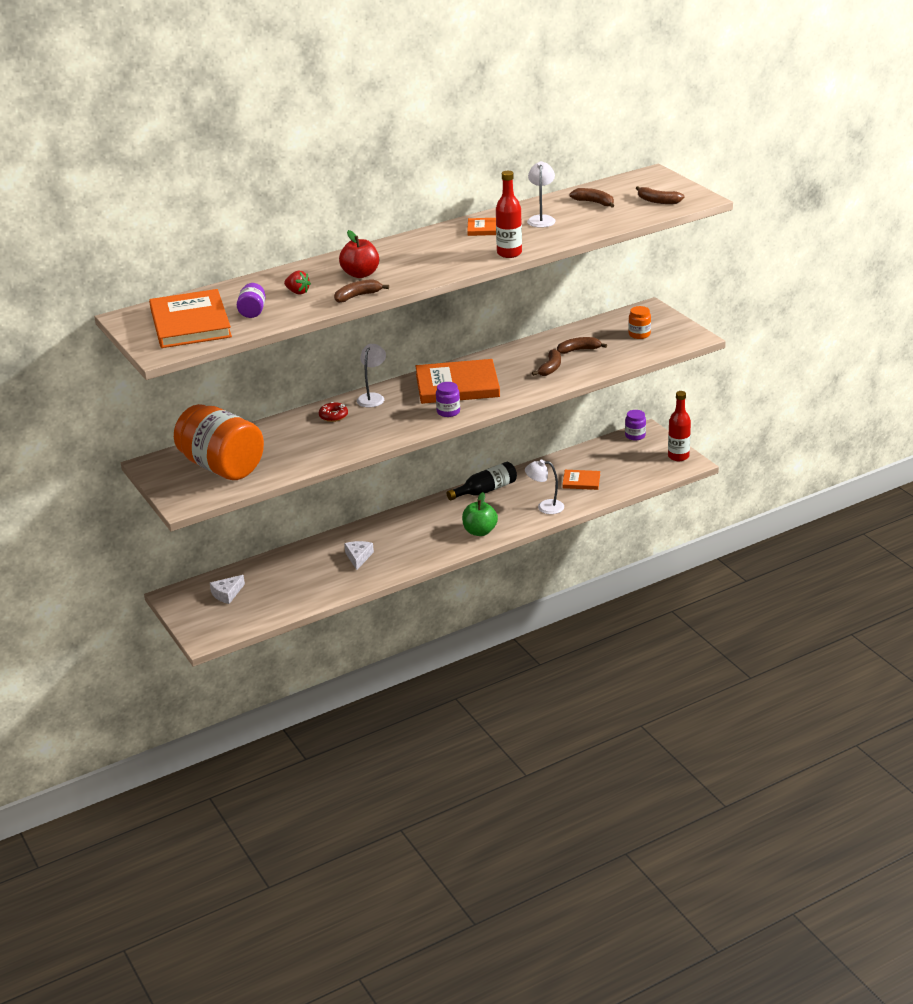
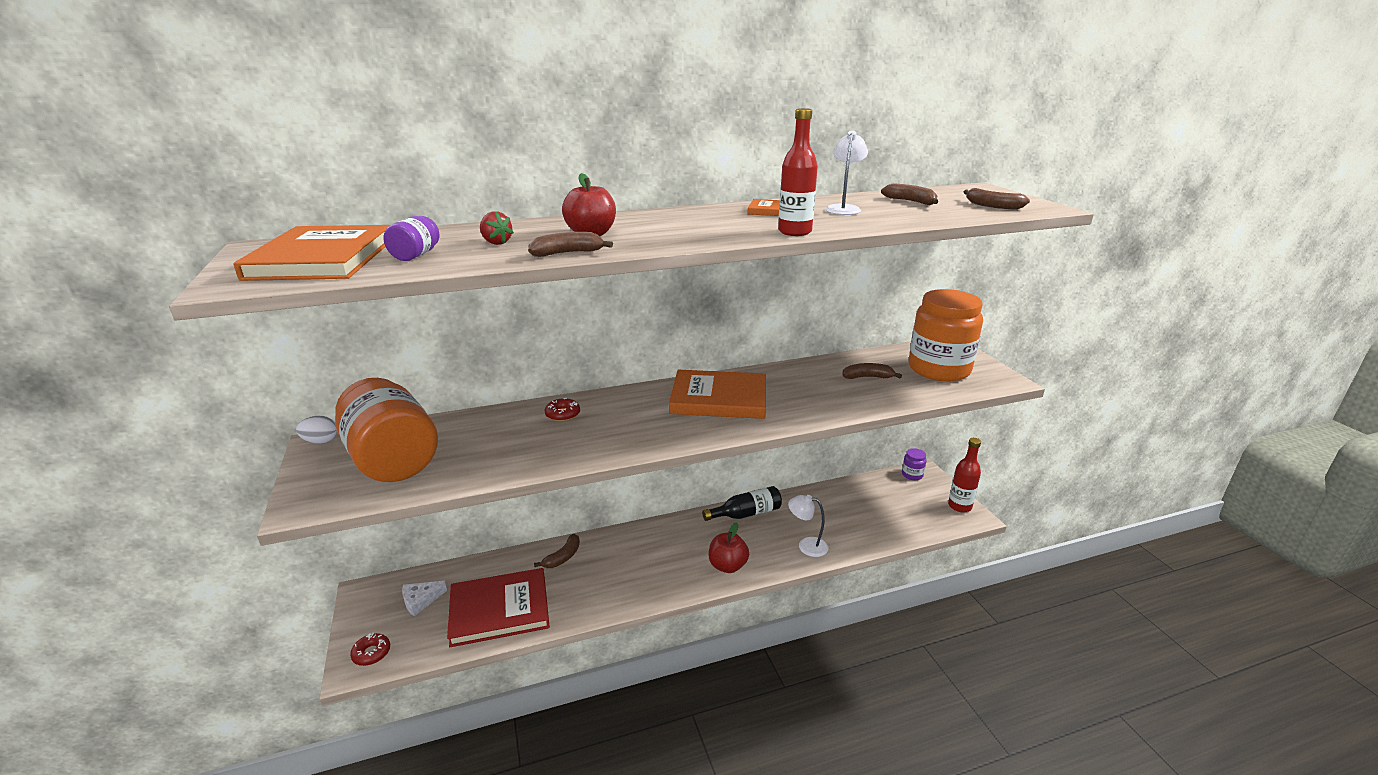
camera: 10 degrees right, 5 degrees down
white cheese [344,541,374,570] -> none
white lamp [357,344,386,408] -> none
purple jar [436,382,460,417] -> none
green apple [462,492,498,536] -> red apple [708,522,749,573]
brown banana [532,349,561,376] -> brown banana moved to [534,534,580,568]
orange book [562,470,600,490] -> none
orange jar [628,306,651,339] -> orange jar [909,289,983,381], size x2.45
none -> white egg [296,416,337,444]
none -> red donut [350,633,390,666]
none -> red book [447,568,550,647]

